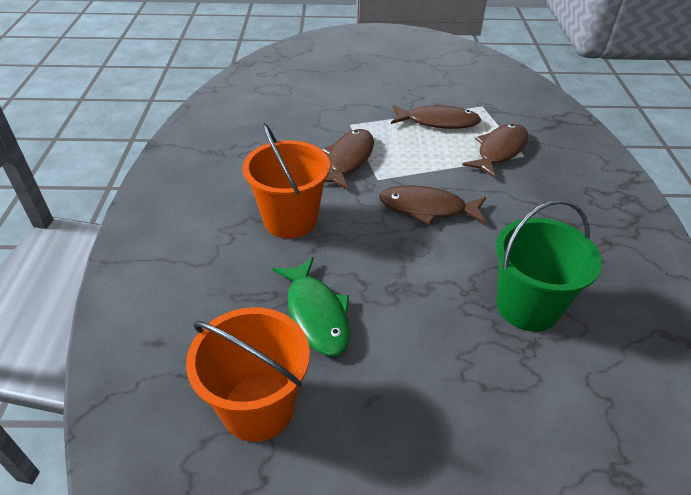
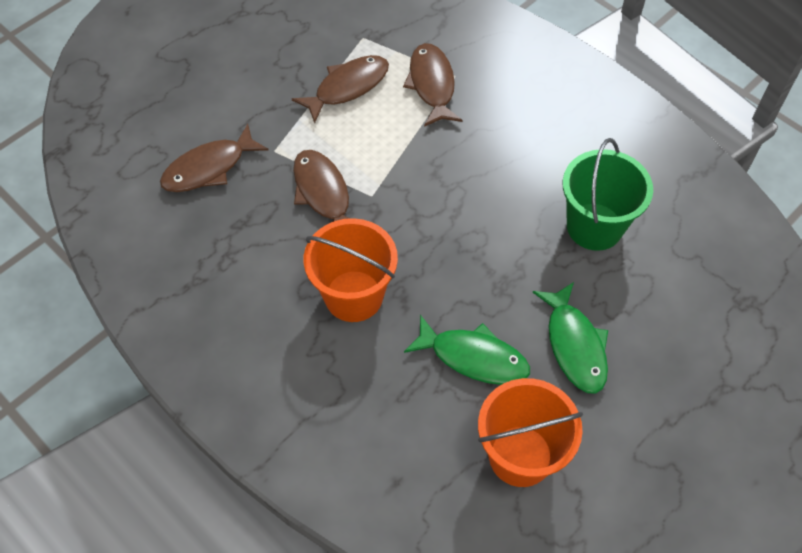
camera: 45 degrees left, 15 degrees up
brown fish [379,185,486,225] -> brown fish moved to [160,124,269,192]
none -> green fish [533,282,608,394]

